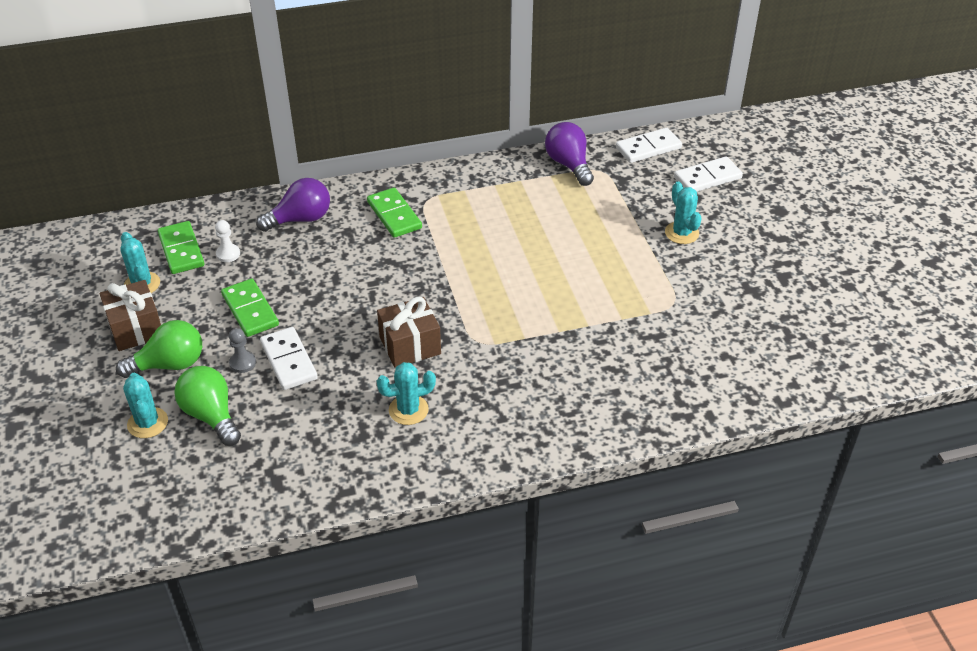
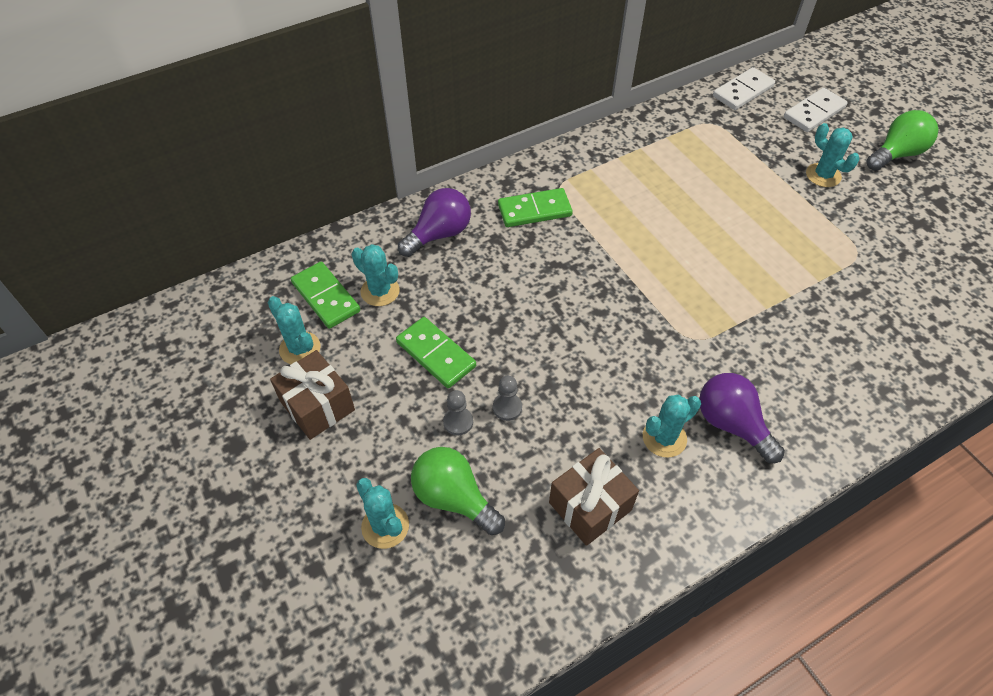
camera: 15 degrees left, 10 degrees up
green light bulb [116,320,202,378] -> green light bulb moved to [867,110,938,171]
white pawn [215,220,240,262] -> turquoise cactus [352,244,400,306]
white domino [260,327,318,390] -> grey pawn [493,376,522,421]
green domino [367,188,422,238] -> green domino turned 60 degrees counterclockwise [498,188,573,227]
brown gift [377,297,441,368] -> brown gift moved to [549,448,639,546]
purple light bulb [545,122,594,186] -> purple light bulb moved to [699,373,785,463]

